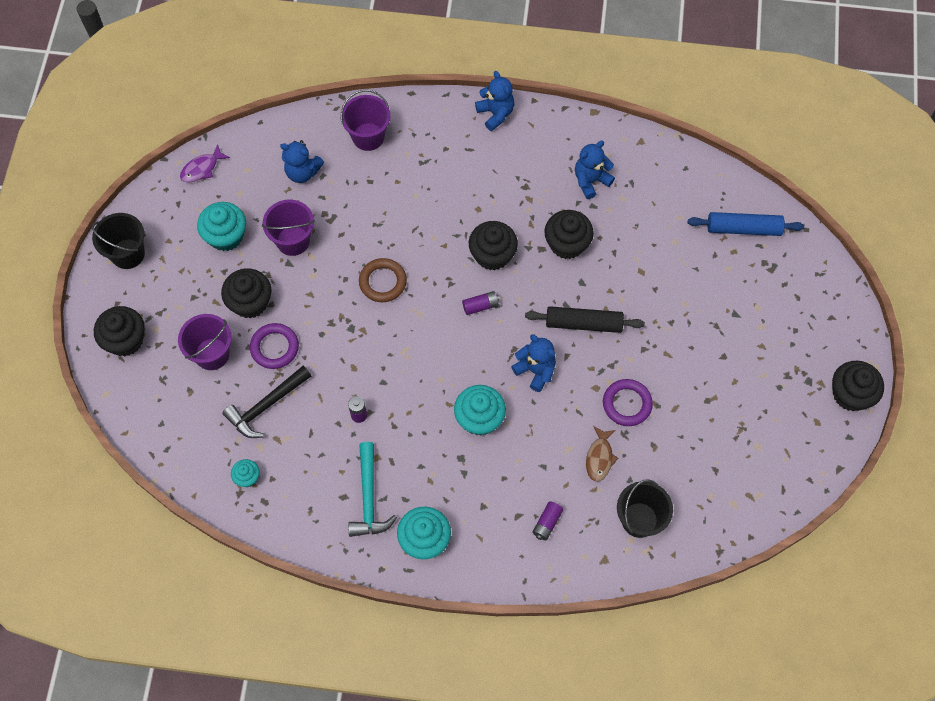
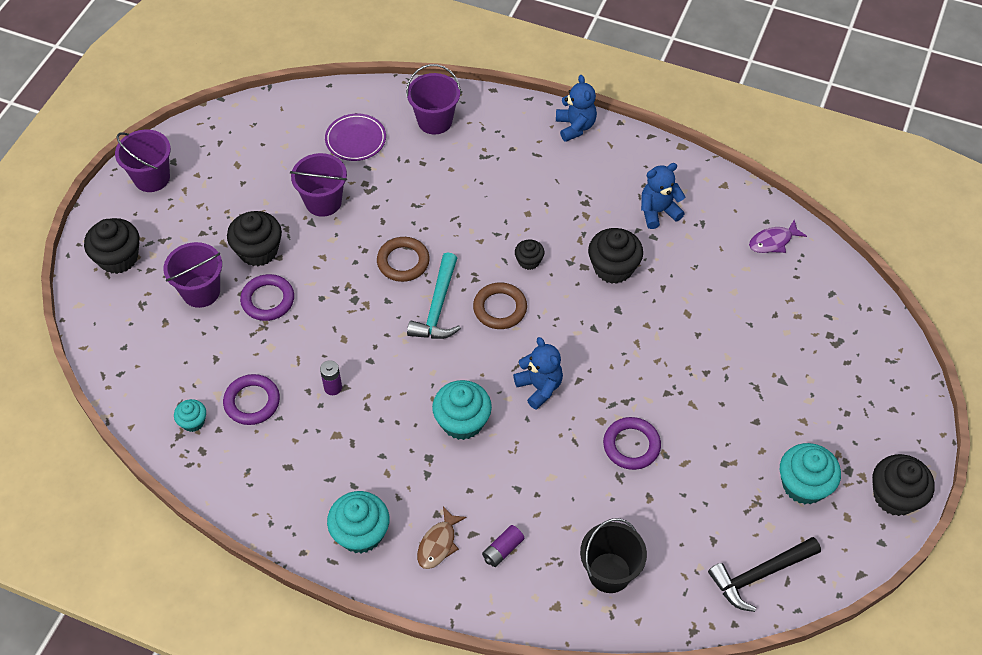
camera: 15 degrees right, 10 degrees down
black bucket [92,213,145,269] -> purple bucket [115,130,171,192]
purple fish [180,144,230,182] -> purple fish moved to [749,220,807,253]
turquoise cupcake [197,202,246,251] -> turquoise cupcake moved to [780,443,841,504]
black hammer [223,366,311,438] -> black hammer moved to [708,537,821,612]
blue teddy bear [280,140,324,183] -> purple plate [325,113,386,161]
turquoise hammer [348,442,397,537] -> turquoise hammer moved to [407,252,461,339]
purple battery [462,291,499,315] -> brown ring [473,282,527,329]
black cupcake [469,221,518,270] -> black cupcake [515,240,544,270], size x0.55
black rolling pin [525,306,645,333] -> none
brown fish [586,426,618,482] -> brown fish moved to [417,507,467,569]
blue rolling pin [688,212,804,236] -> none
none -> purple ring [223,374,280,425]

